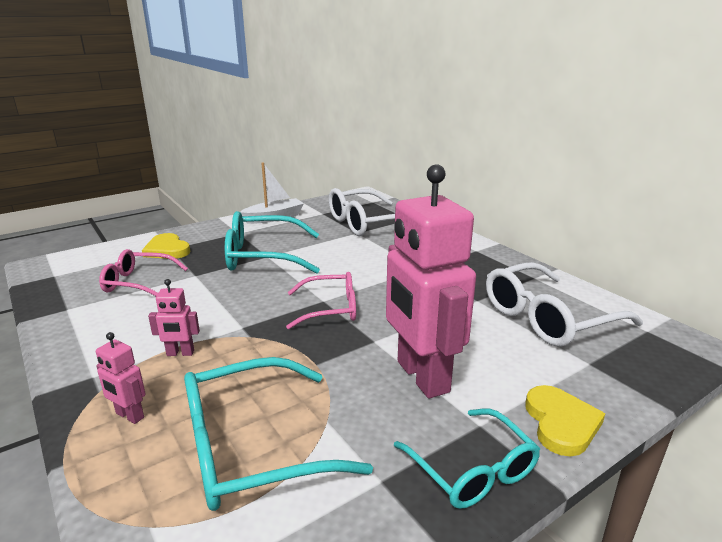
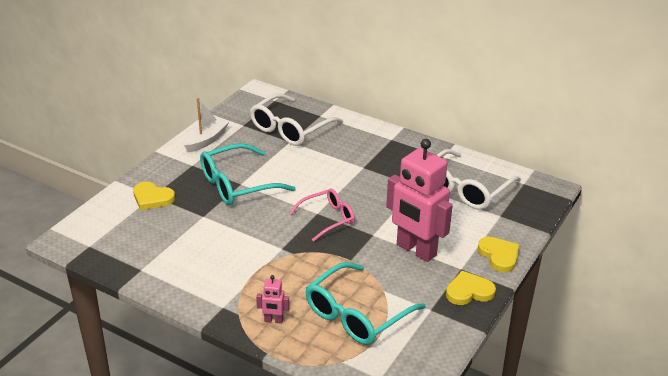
camera: 25 degrees left, 10 degrees up
pink glasses [99,249,188,296] -> none
pink robot [148,279,200,356] -> none
turquoise glasses [394,408,540,509] -> yellow heart [446,271,496,305]

